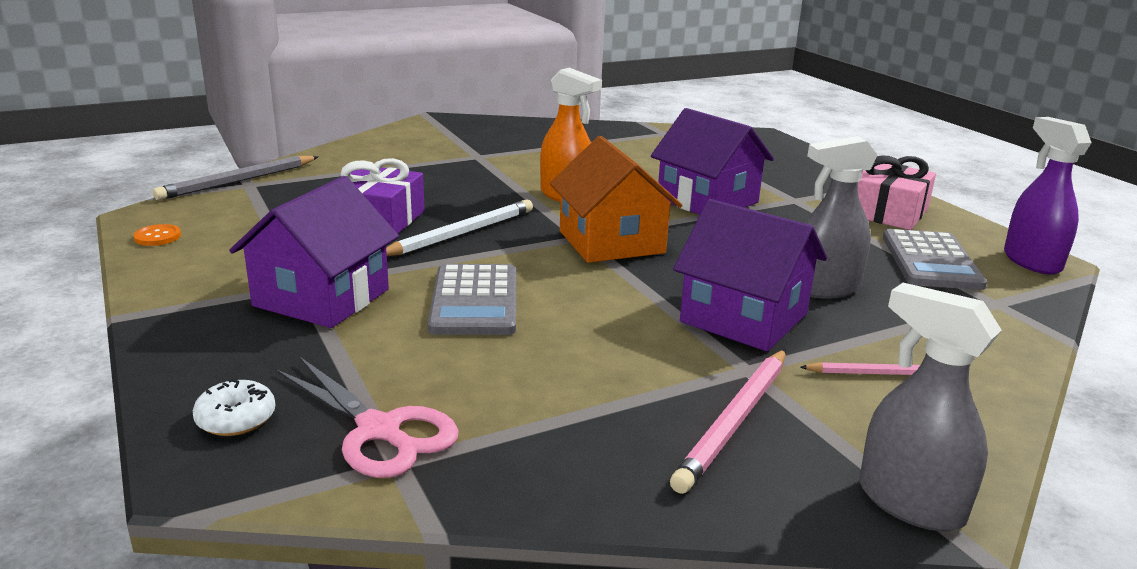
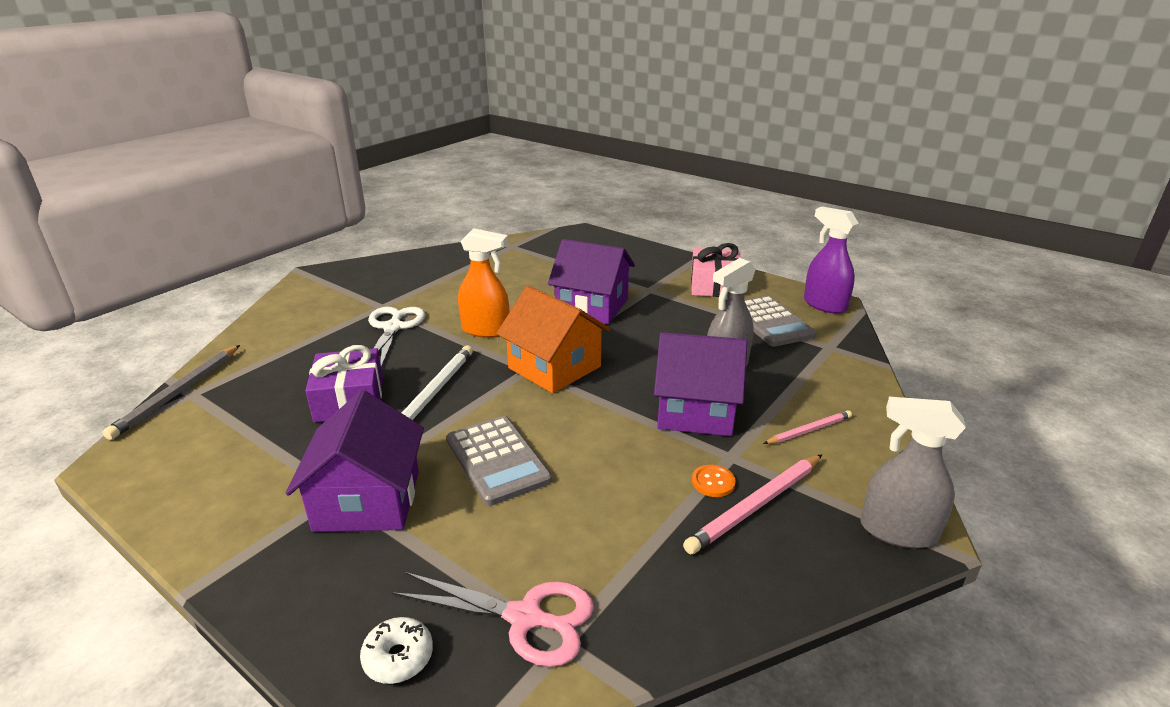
camera: 25 degrees left, 5 degrees up
orange button [133,224,181,246] -> orange button moved to [692,465,736,497]
pink pencil [670,349,786,494] -> pink pencil turned 45 degrees clockwise [683,454,822,555]
none -> white scissors [368,307,425,367]

